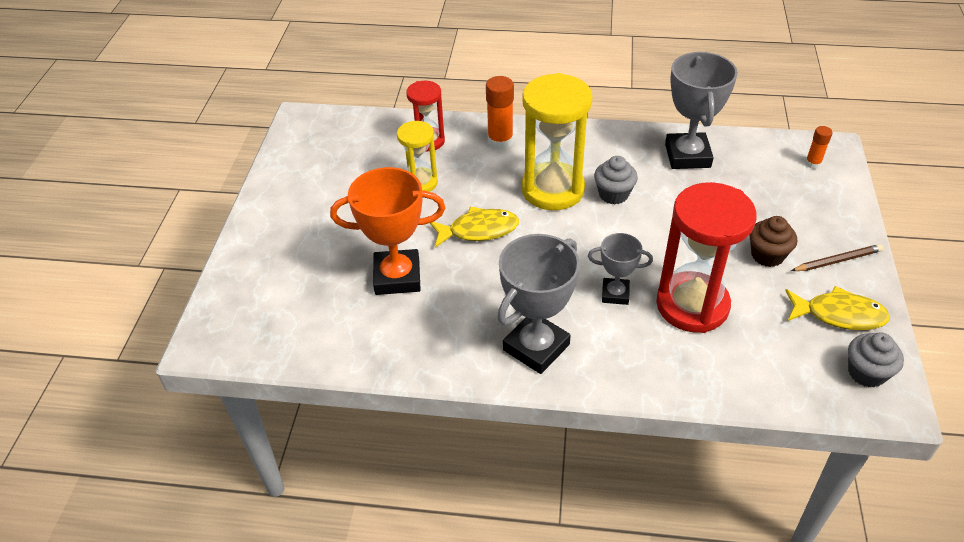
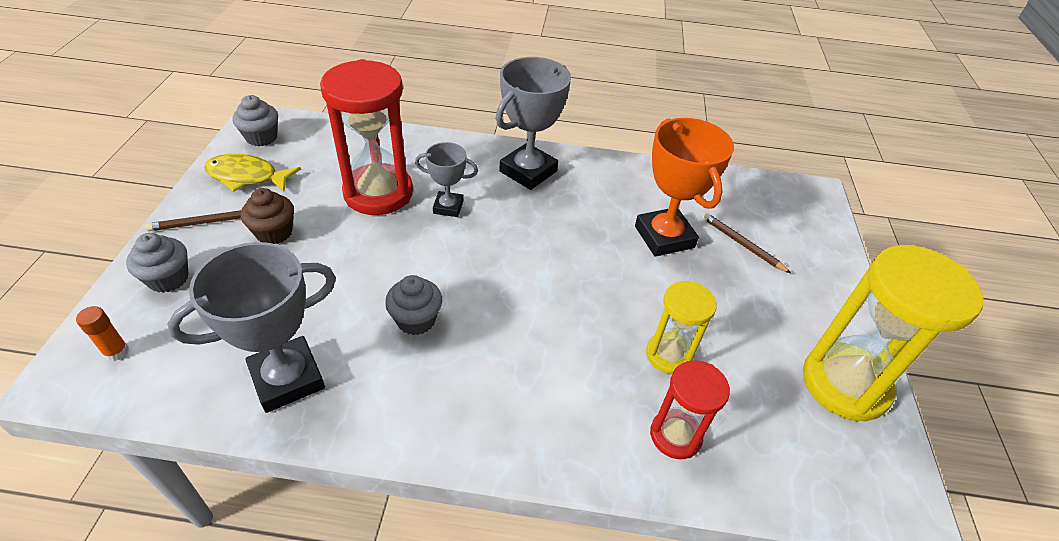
camera: 175 degrees right, 0 degrees up
orange trophy [330,167,445,295] -> orange trophy turned 75 degrees clockwise [635,118,734,257]
yellow fish [430,207,519,248] -> none
orange glue stick [486,76,514,150] -> none
yellow hourglass [522,73,593,210] -> yellow hourglass moved to [803,245,983,422]
grey trophy [665,52,738,169] -> grey trophy turned 60 degrees clockwise [167,242,336,413]
none -> grey cupcake [126,233,189,293]
none -> brown pencil [702,213,791,273]

